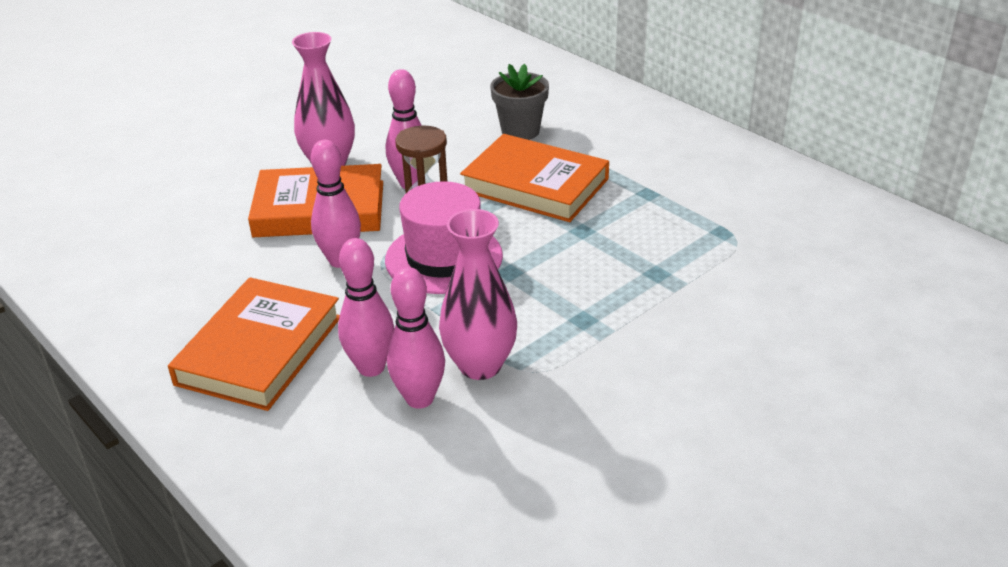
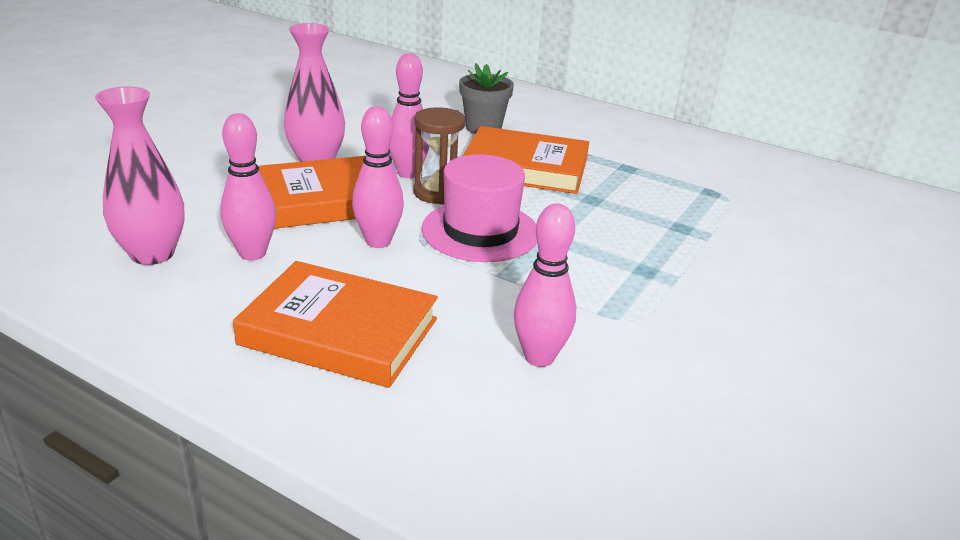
camera: 20 degrees left, 5 degrees down
orange book [168,277,340,411] -> orange book turned 75 degrees counterclockwise [233,261,438,388]
pink bowling pin [338,238,395,377] -> pink bowling pin moved to [220,113,276,260]
pink vase [439,209,517,380] -> pink vase moved to [95,86,185,265]

